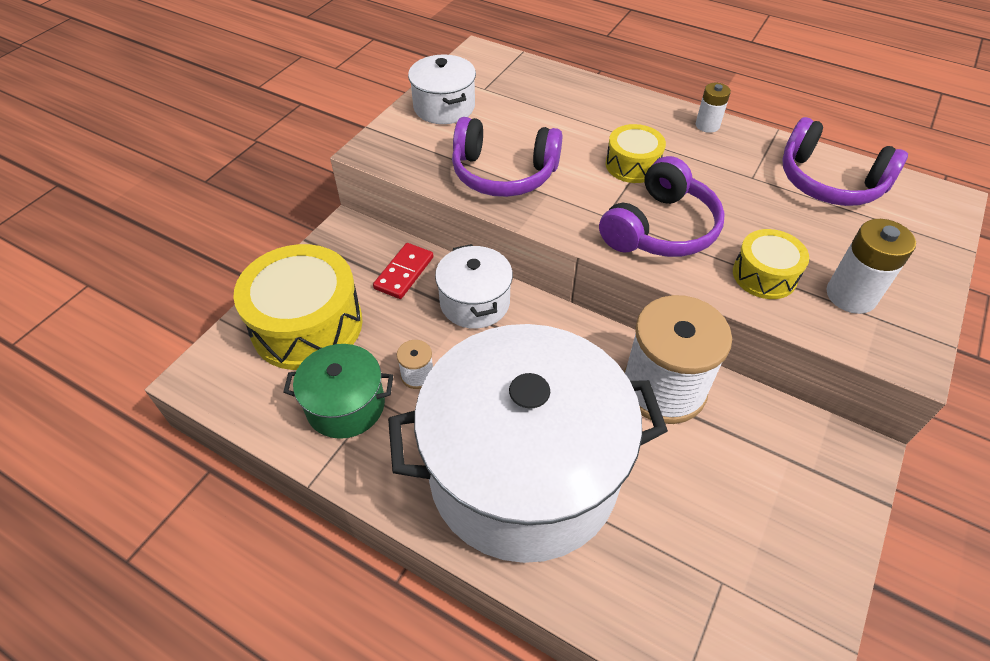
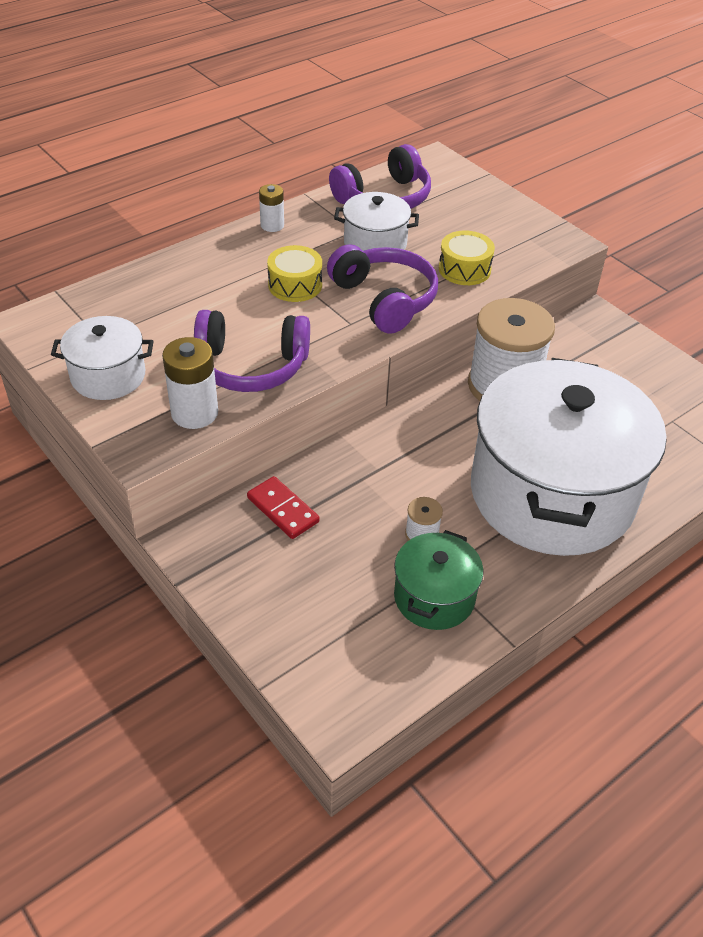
camera: 70 degrees left, 5 degrees down
yellow drum [233,244,363,370] -> none
white pot [435,244,513,329] -> white pot moved to [334,192,419,251]
purple headphones [452,117,562,197] -> purple headphones turned 60 degrees clockwise [194,310,310,392]
white battery [826,219,916,314] -> white battery moved to [162,337,218,429]

